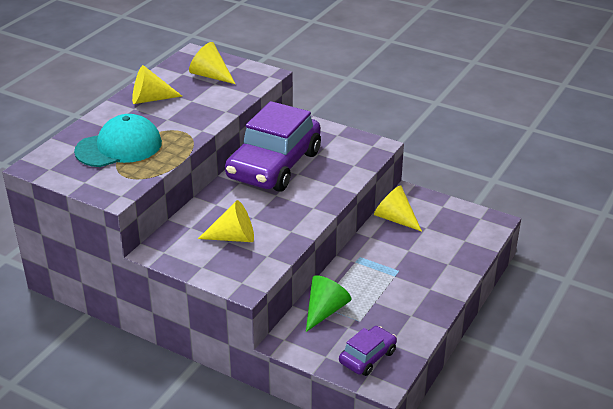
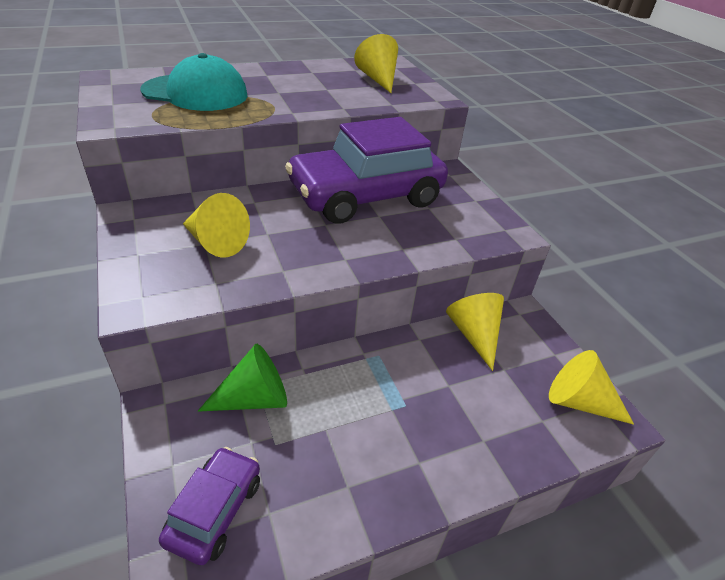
camera: 35 degrees right, 5 degrees up
yellow cone [132,65,182,104] -> yellow cone moved to [549,350,634,425]
purple car [339,326,397,376] -> purple car turned 60 degrees counterclockwise [159,447,260,565]

